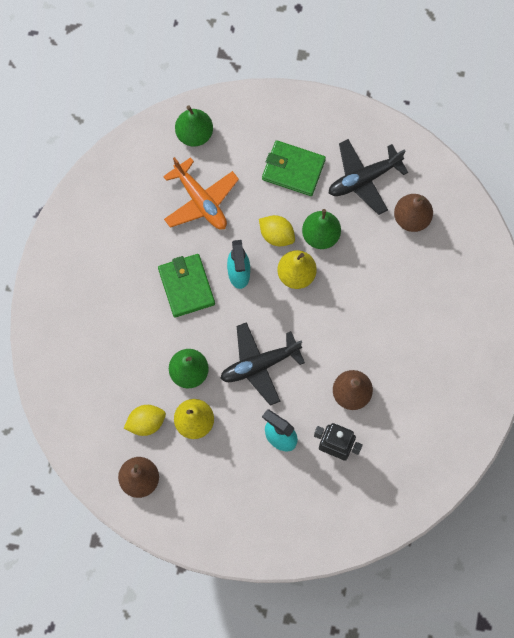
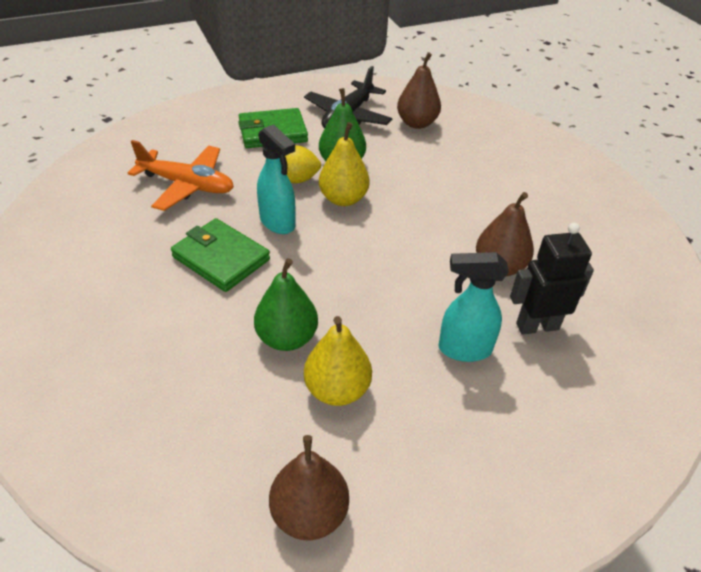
camera: 35 degrees left, 30 degrees down
yellow lemon [124,405,166,436] -> none
green pear [175,105,213,147] -> none
black plane [220,322,305,406] -> none

